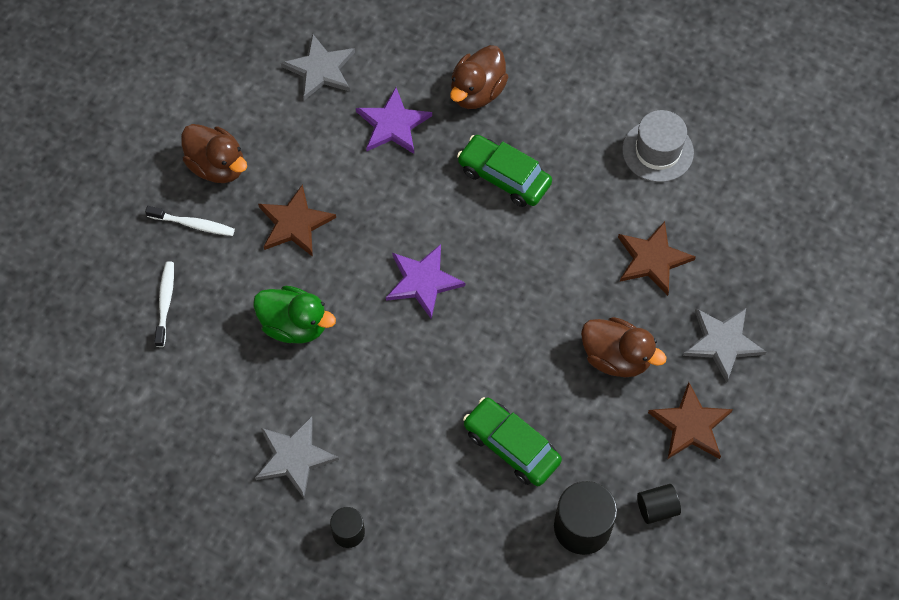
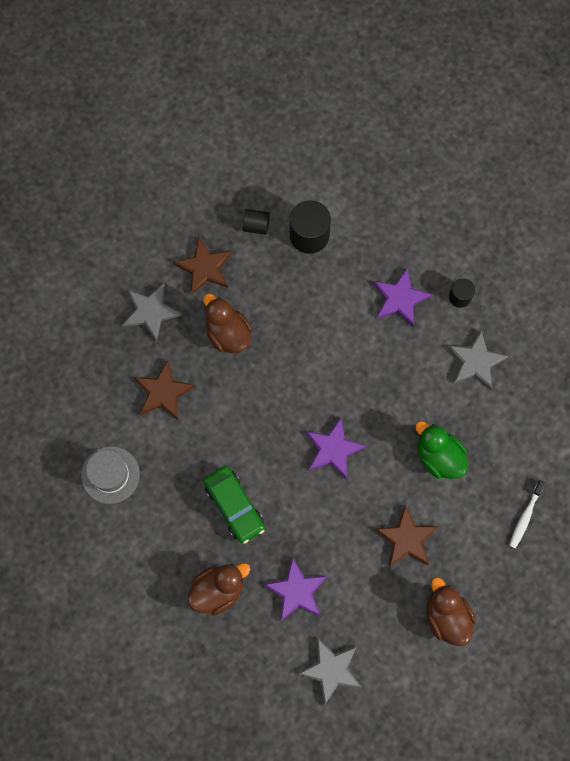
camera: 155 degrees left, 10 degrees up
white toothbrush [145,206,235,236] -> none
green car [463,397,562,486] -> none
none -> purple star [373,268,432,326]

